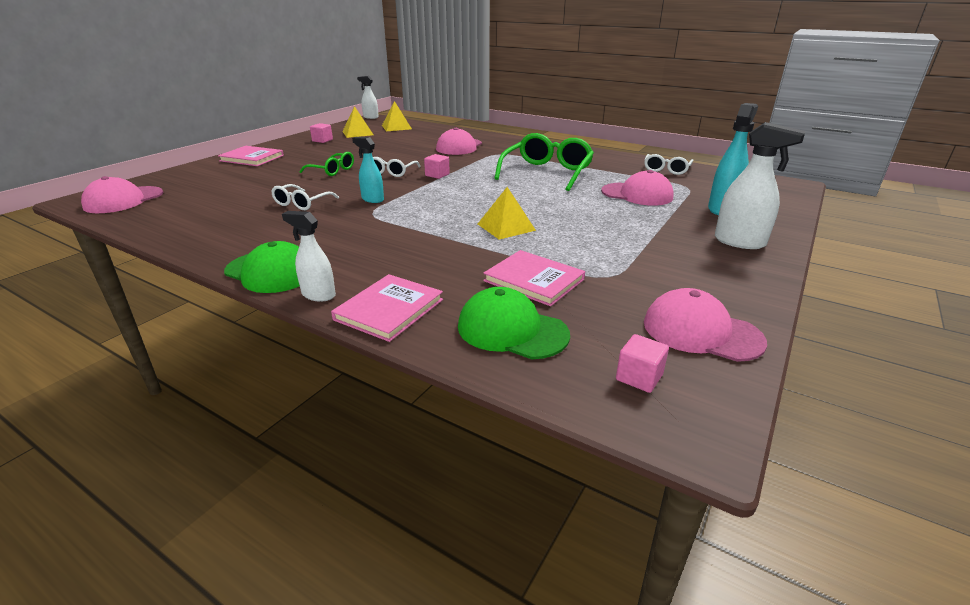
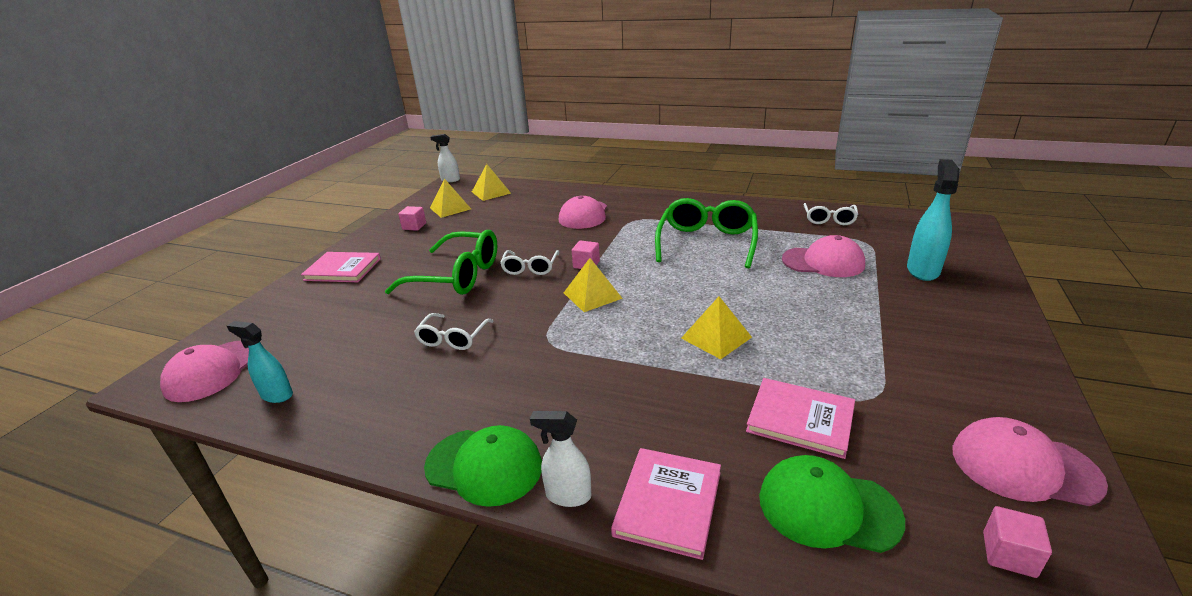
camera: 10 degrees left, 0 degrees up
green glasses [299,152,354,176] -> green glasses [385,230,497,295], size x1.83
turquoise spray bottle [352,137,384,203] -> turquoise spray bottle moved to [227,321,293,403]
white spray bottle [715,122,806,249] -> none
none -> yellow pyramid [564,258,623,312]

